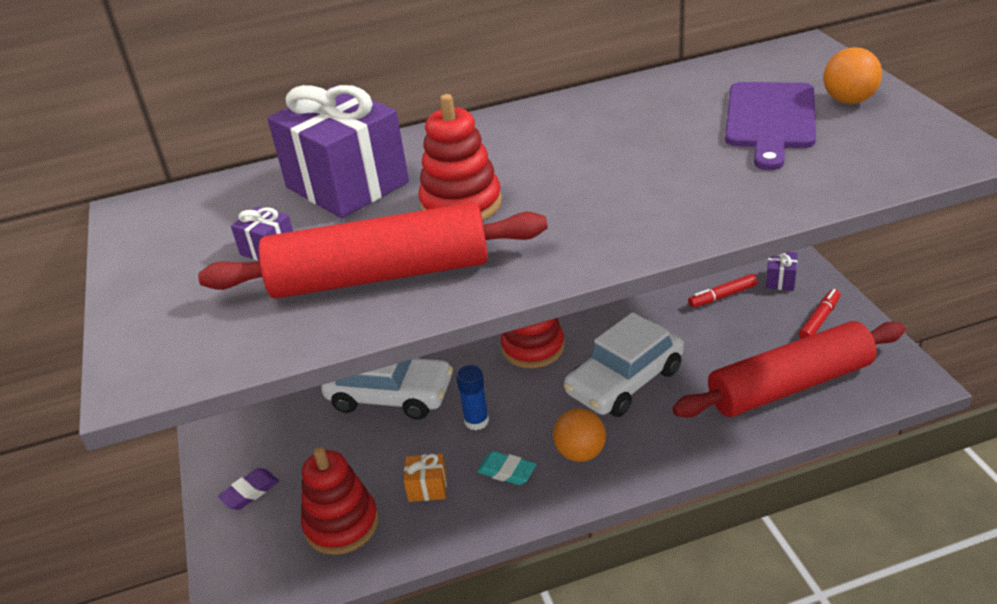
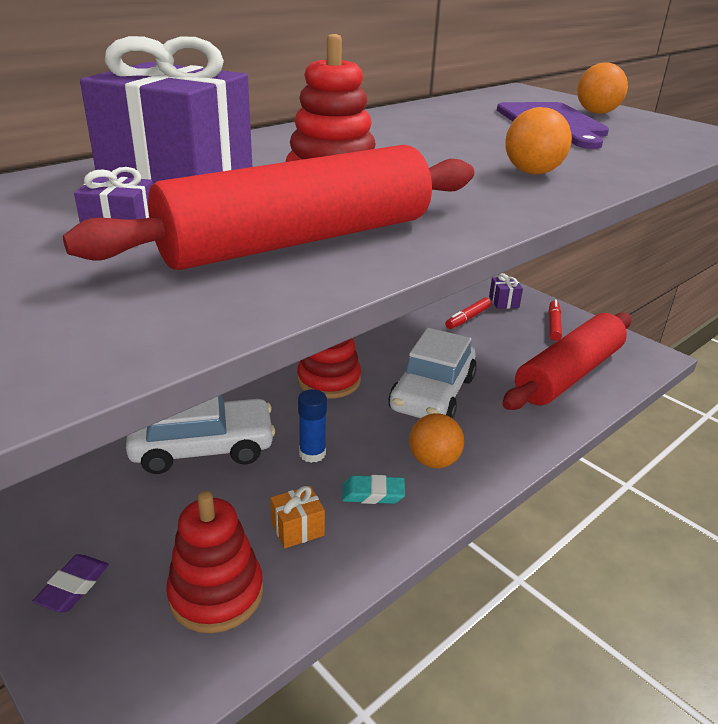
camera: 30 degrees left, 5 degrees down
none -> orange ball [505,107,572,175]

